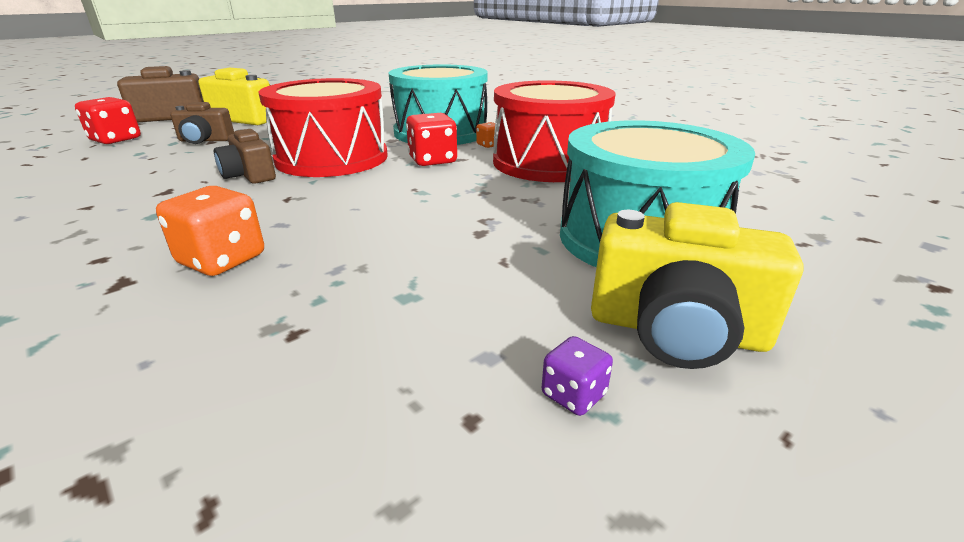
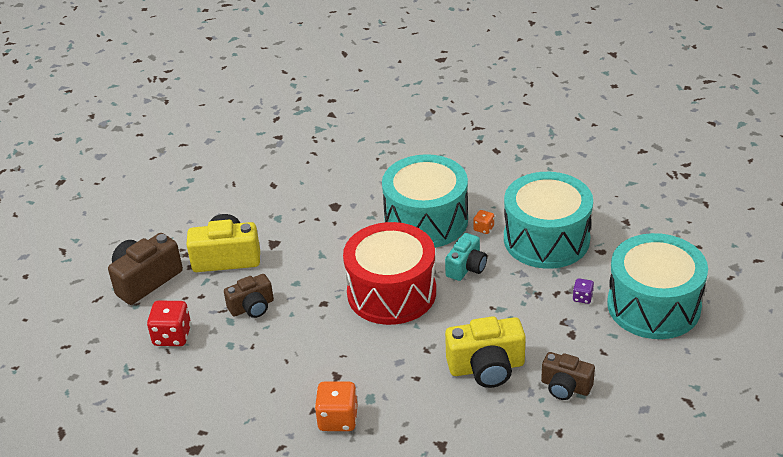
camera: 25 degrees left, 10 degrees up
orange dice [156,186,264,276] -> orange dice moved to [315,382,358,431]
brown camera [214,129,276,184] -> brown camera moved to [541,352,595,400]
red dice [406,113,457,166] -> turquoise camera [445,233,487,281]
red drum [493,80,616,182] -> turquoise drum [504,172,593,269]
purple dice [542,336,613,416] -> purple dice moved to [573,278,594,304]
yellow camera [591,202,803,369] -> yellow camera moved to [445,316,526,388]

